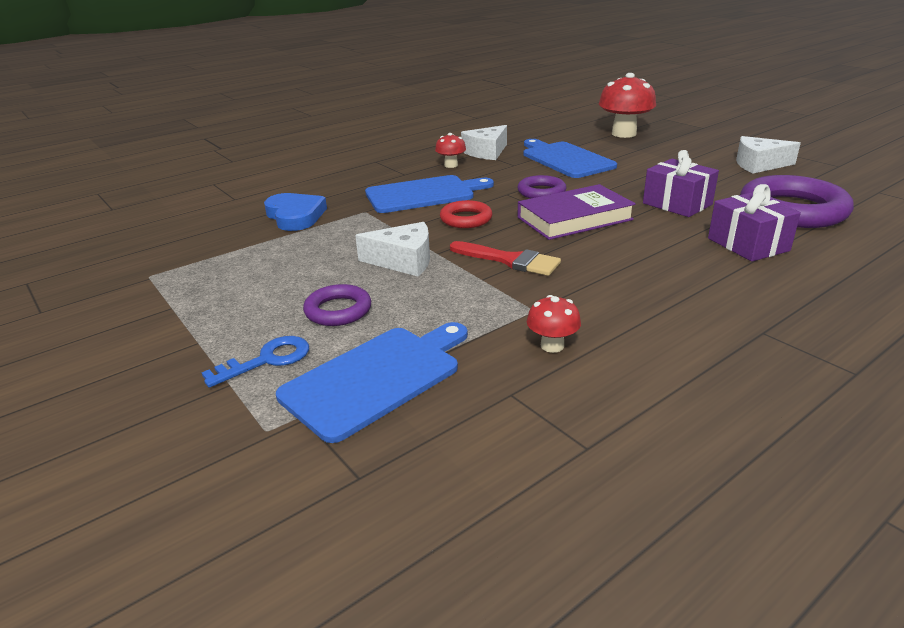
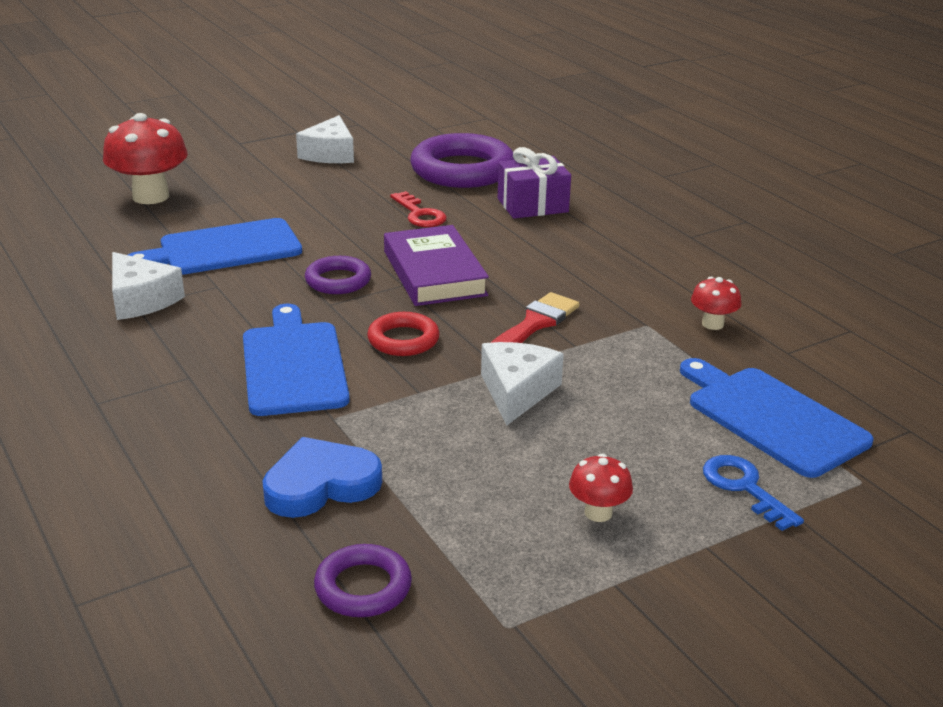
camera: 85 degrees left, 0 degrees up
purple ring [303,284,371,326] -> purple ring moved to [314,544,412,617]
red mushroom [435,133,466,168] -> red mushroom moved to [569,454,633,522]
purple gift [643,150,719,217] -> red key [390,191,447,227]

